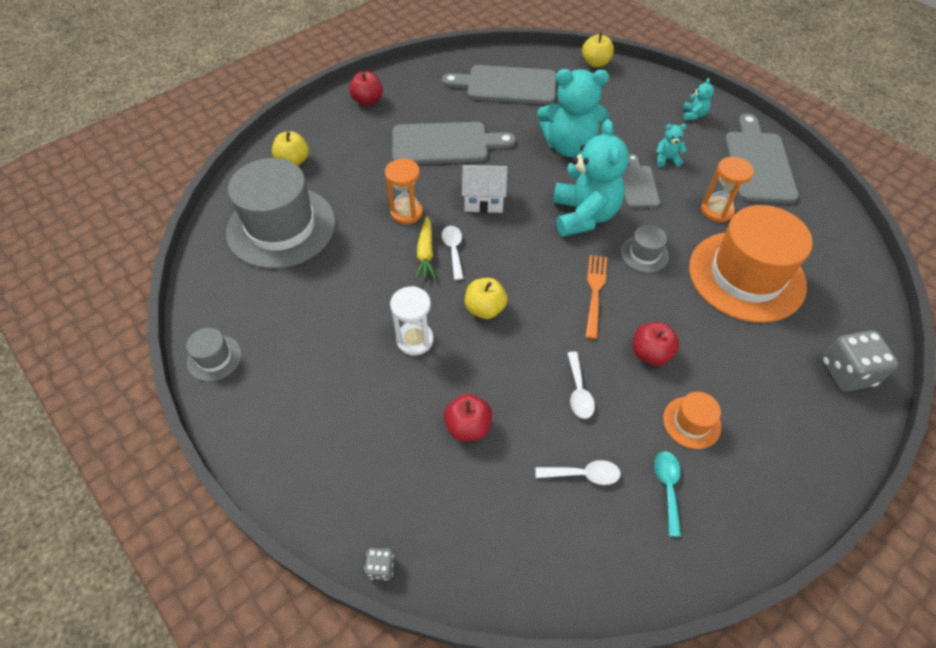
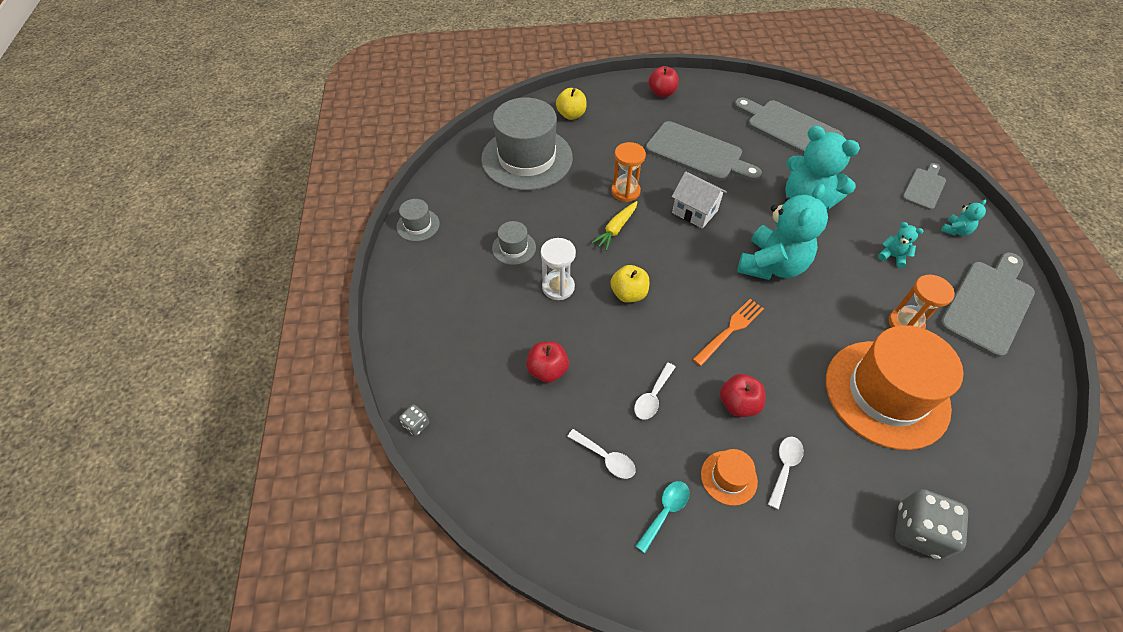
camera: 35 degrees right, 0 degrees up
white spoon [442,226,464,280] -> white spoon moved to [768,437,804,509]
yellow apple [582,32,614,67] -> none
grey cutting board [621,154,660,208] -> grey cutting board moved to [902,163,946,210]
grey hat [621,225,669,273] -> grey hat moved to [492,221,536,265]

